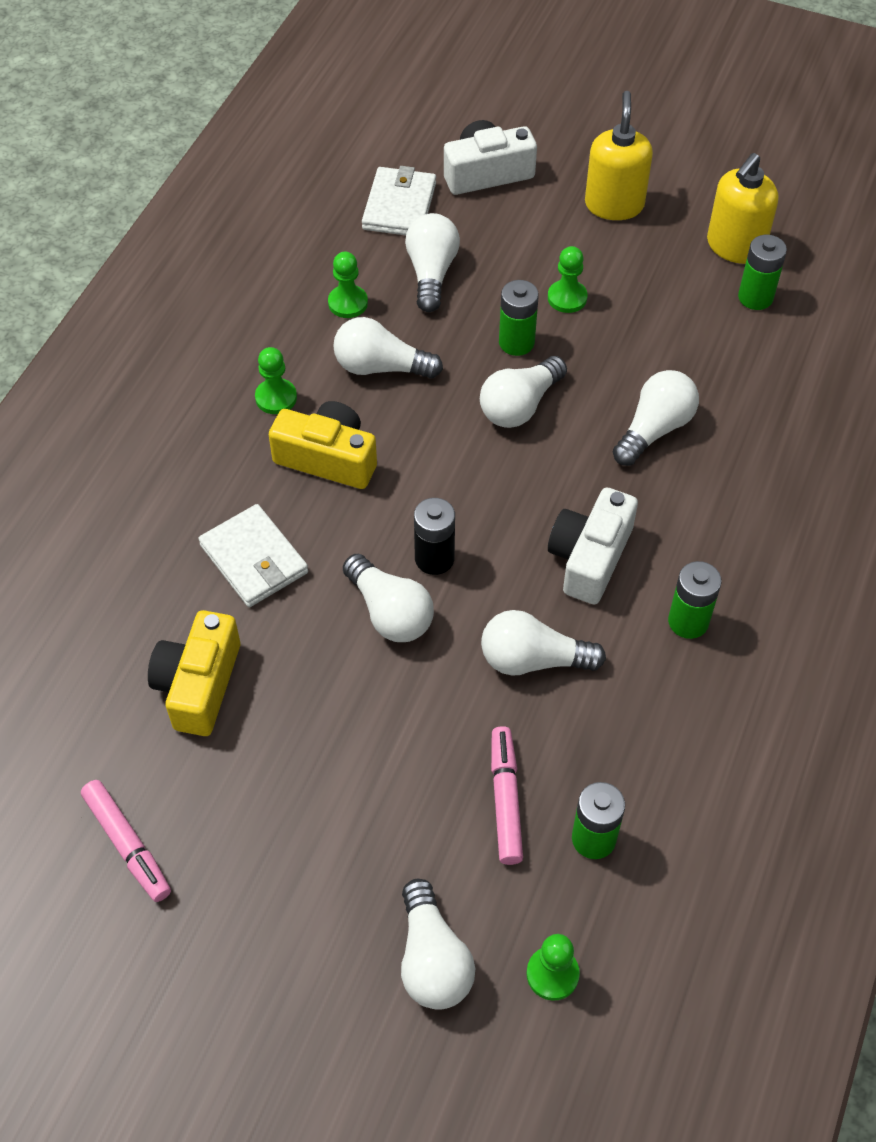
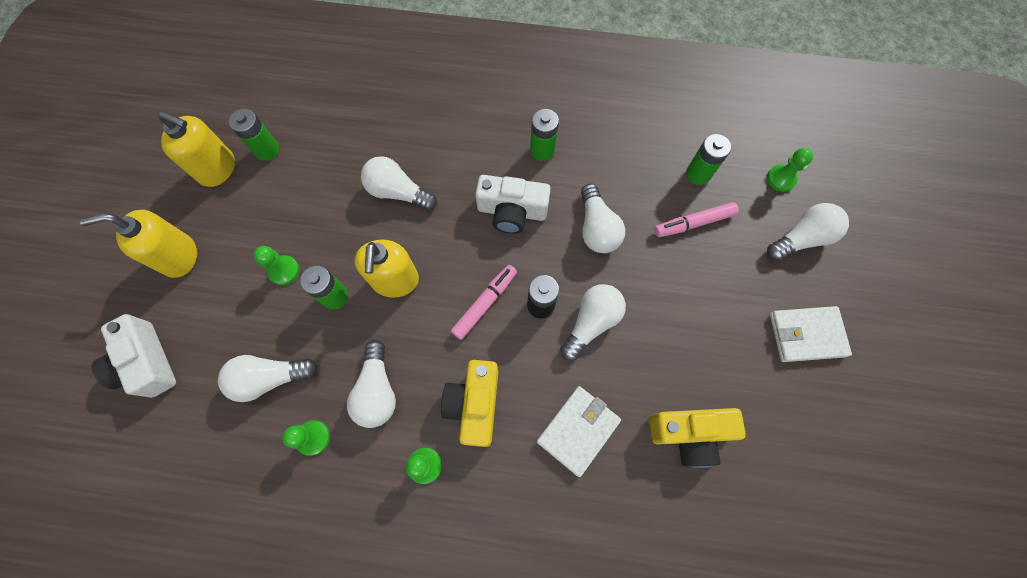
camera: 105 degrees left, 15 degrees up
pink marker [81,780,171,902] -> pink marker moved to [451,265,517,340]
white wallet [362,166,436,235] -> white wallet moved to [770,306,852,362]
white light bulb [480,356,567,428] -> yellow soap dispenser [355,240,419,298]

